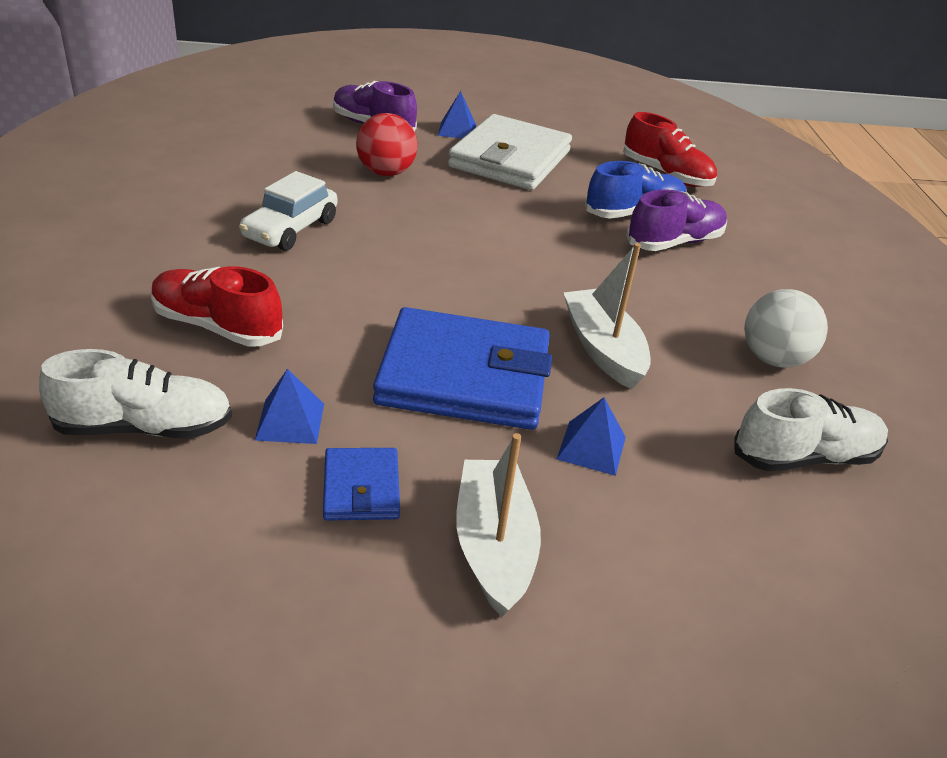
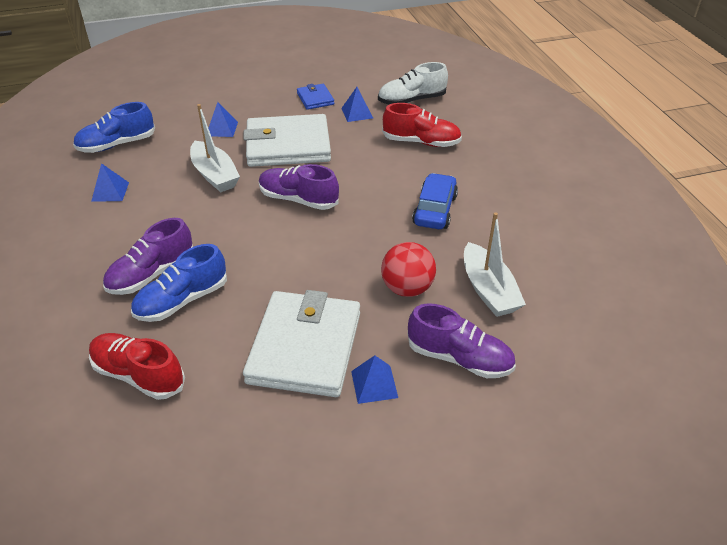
camera: 170 degrees right, 5 degrees up
white car [239,171,337,251] -> blue car [412,173,458,229]
blue wallet [373,307,552,430] -> white wallet [243,114,331,167]
white boat [456,433,541,617] -> white boat moved to [464,212,526,317]
white shoe [734,388,888,471] -> blue shoe [73,102,155,153]
white ball [744,289,828,368] -> blue pyramid [91,163,129,202]
none -> purple shoe [259,164,339,210]

